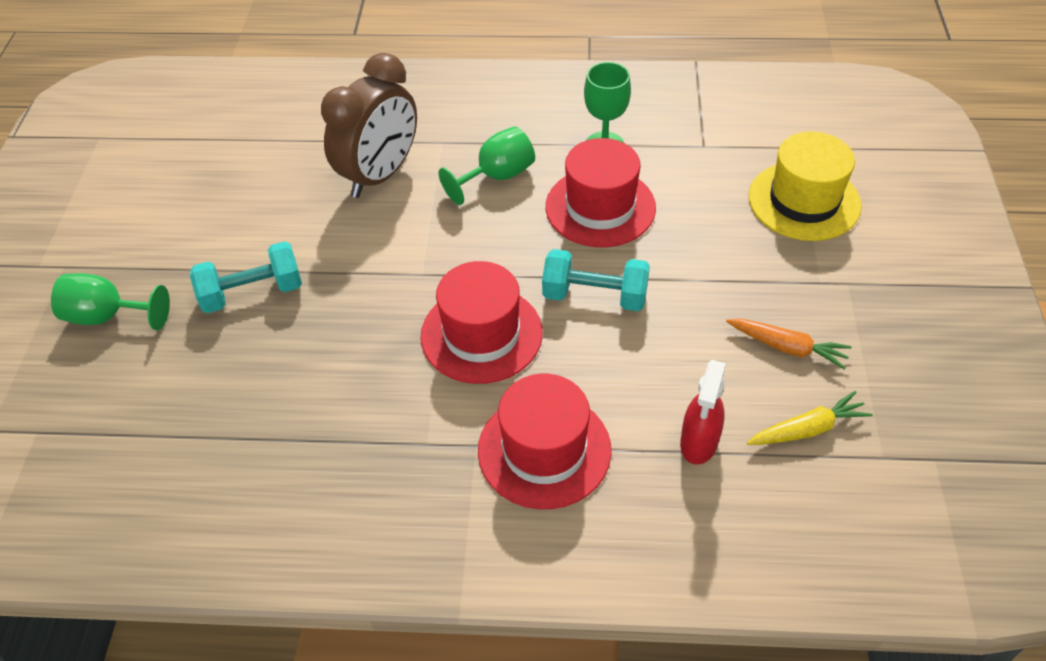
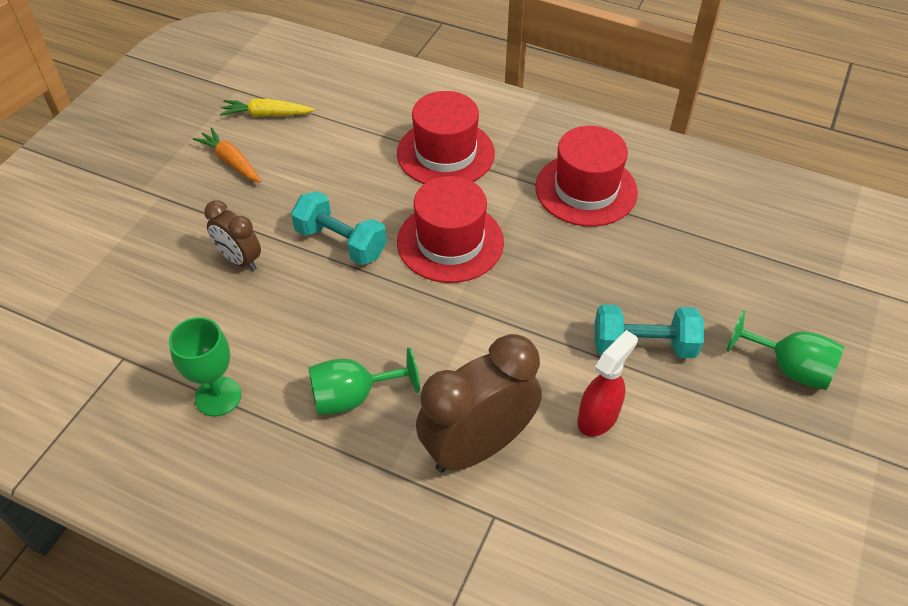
camera: 160 degrees left, 0 degrees up
red hat [546,138,656,247] -> red hat moved to [535,126,638,227]
red spray bottle [680,360,726,465] -> red spray bottle moved to [577,330,638,437]
yellow hat [749,132,862,241] -> none
none -> brown clock [204,200,261,271]

